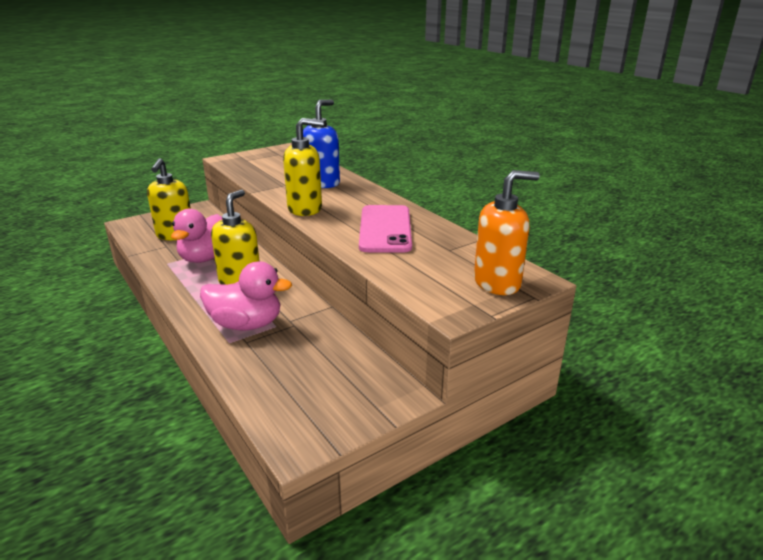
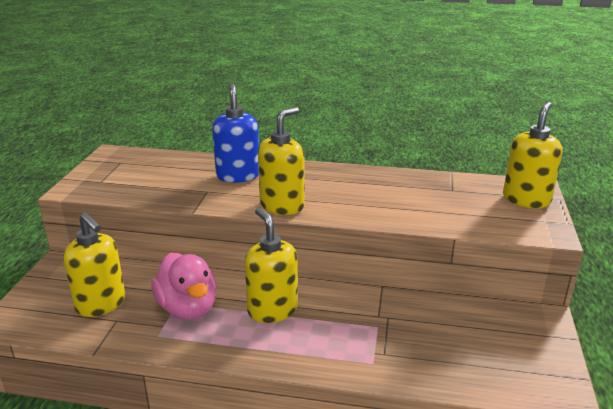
camera: 45 degrees left, 0 degrees up
pink duck [200,261,292,330] -> none
pink phone [359,205,412,252] -> none
orange soap dispenser [474,170,540,295] -> yellow soap dispenser [503,102,562,208]

